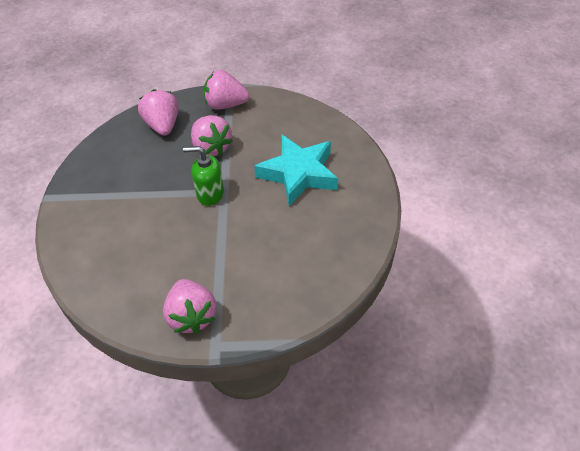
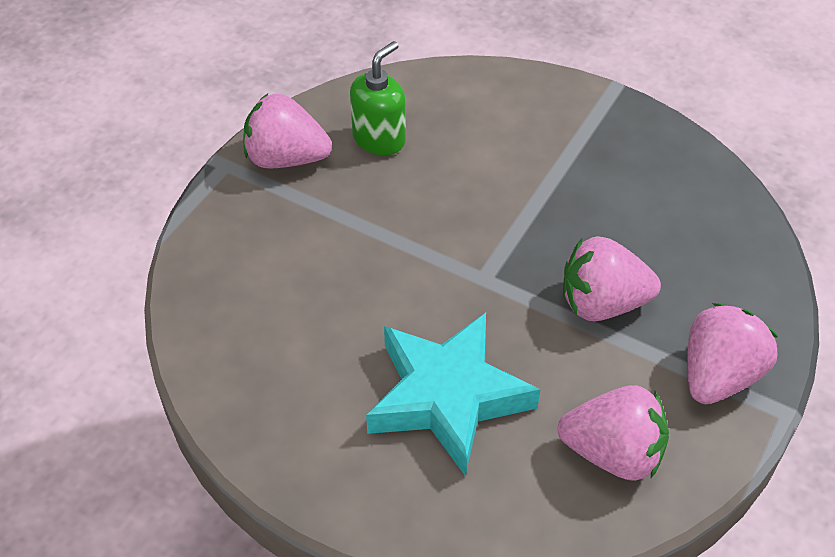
camera: 120 degrees right, 0 degrees up
pink strawberry [138,89,178,136] -> pink strawberry moved to [558,385,669,481]
green soap dispenser [183,146,224,206] -> green soap dispenser moved to [350,41,406,155]

